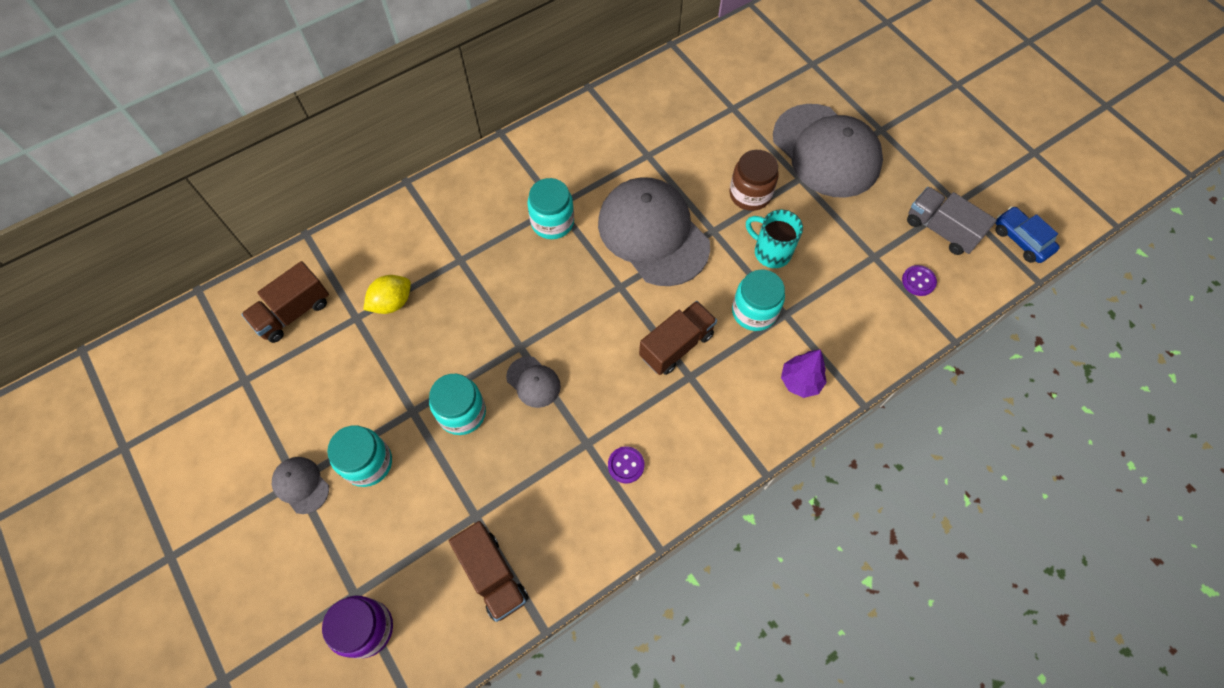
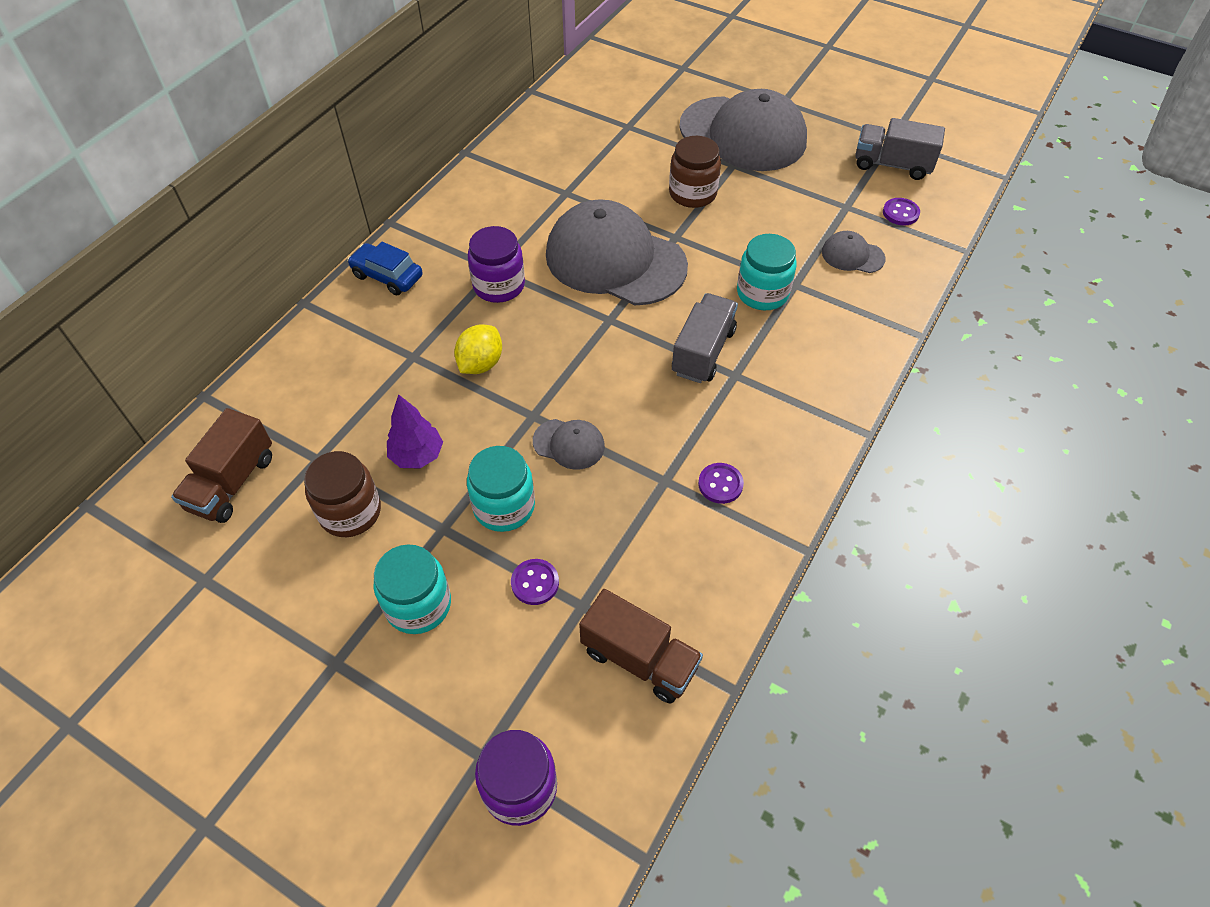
camera: 25 degrees left, 10 degrees down
grey cap [272,457,329,514] -> grey cap moved to [822,231,886,273]
yellow lemon [363,275,411,314] -> yellow lemon moved to [454,324,502,374]
turquoise jar [527,178,574,239] -> purple jar [468,226,525,303]
brown truck [639,301,717,375] -> grey truck [672,293,738,383]
turquoise mug [746,209,803,268] -> none
purple tree [781,349,827,398] -> purple tree moved to [387,394,443,468]
blue car [995,206,1060,263] -> blue car moved to [347,242,423,295]
none -> brown jar [304,451,381,537]
none -> purple button [511,559,559,605]

